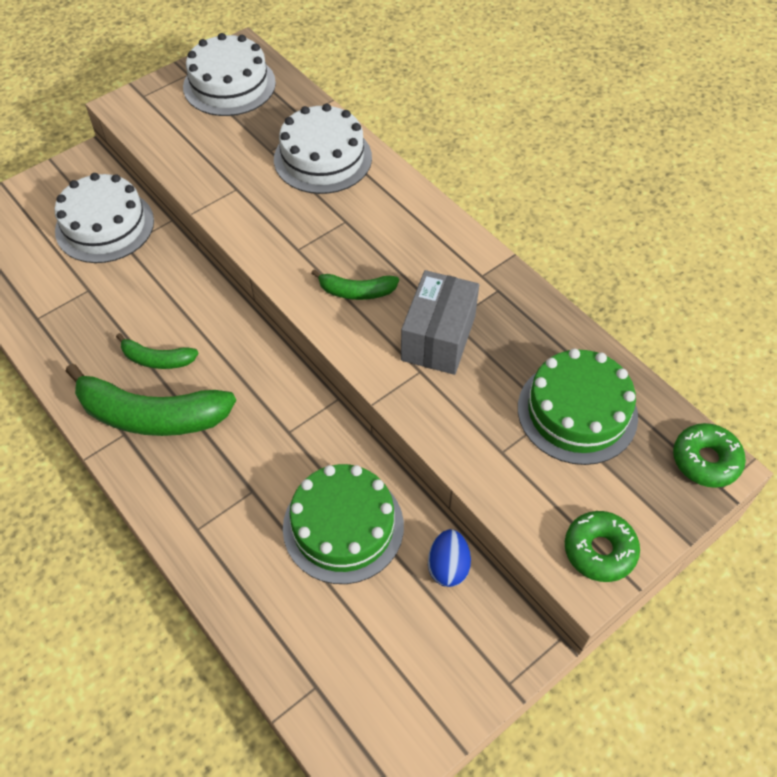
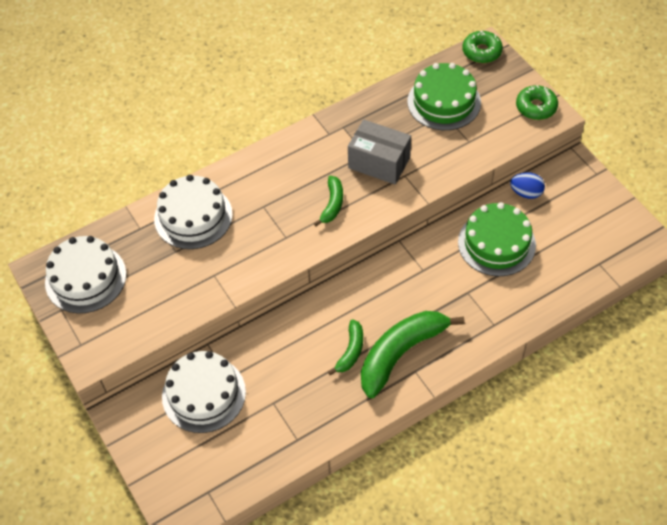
camera: 80 degrees left, 0 degrees up
green banana [65,364,236,436] -> green banana turned 150 degrees counterclockwise [361,311,465,398]

